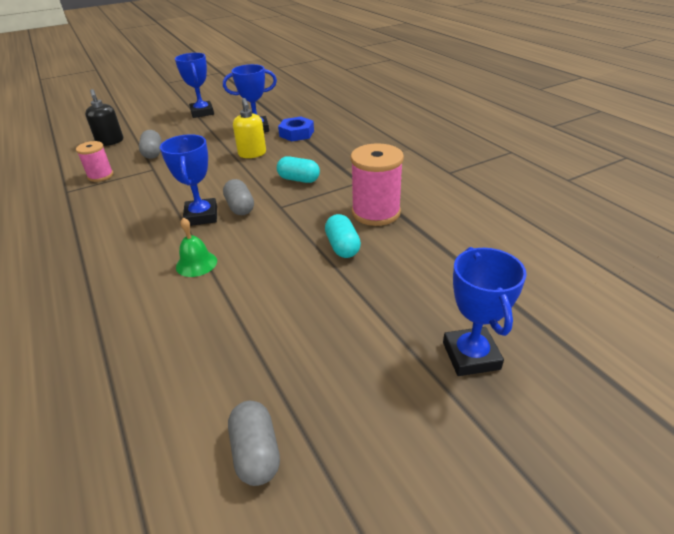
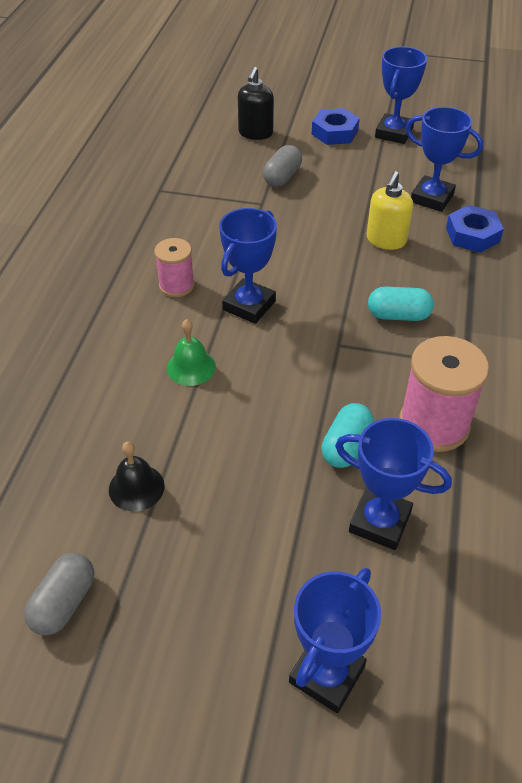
camera: 40 degrees right, 10 degrees up
pink spool [76,141,113,182] -> pink spool moved to [154,238,194,297]
grey capsule [223,179,254,215] -> none
turquoise capsule [277,156,320,183] -> turquoise capsule turned 60 degrees counterclockwise [368,287,434,321]
none -> black bell [109,441,165,512]
none -> blue nut [312,108,360,145]
none -> blue trophy [335,418,452,550]

